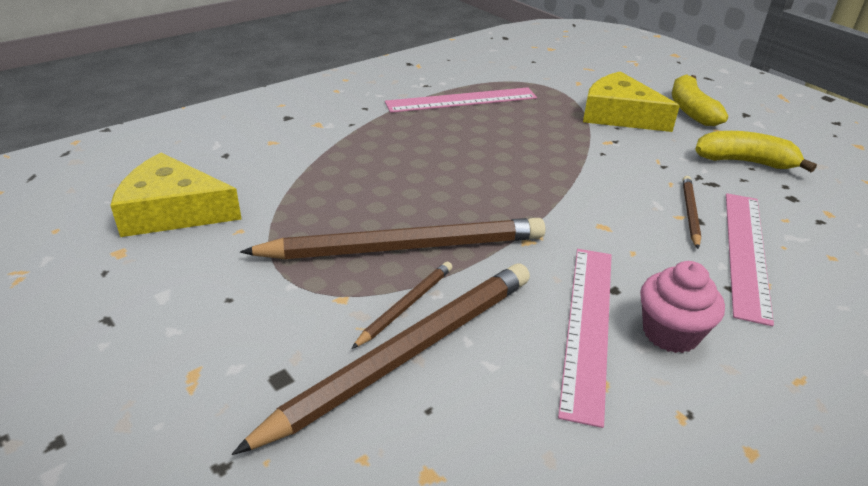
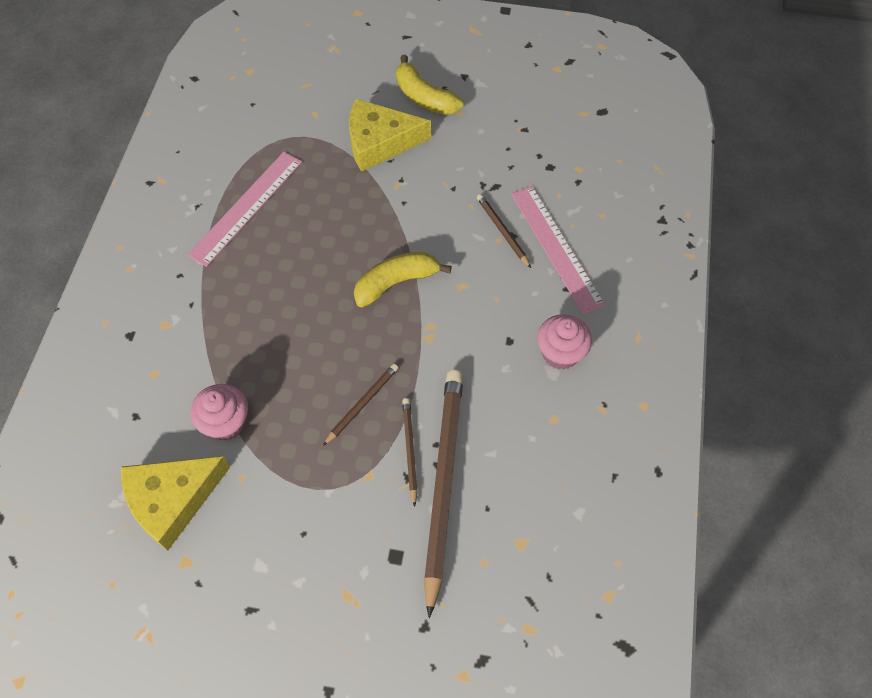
camera: 40 degrees left, 25 degrees up
brown pencil [240,218,545,259] -> brown pencil [323,364,399,446], size x0.46
pink ruler [558,249,612,428] -> none
yellow banana [695,131,817,172] -> yellow banana moved to [354,252,452,307]
none -> pink cupcake [191,384,248,441]

